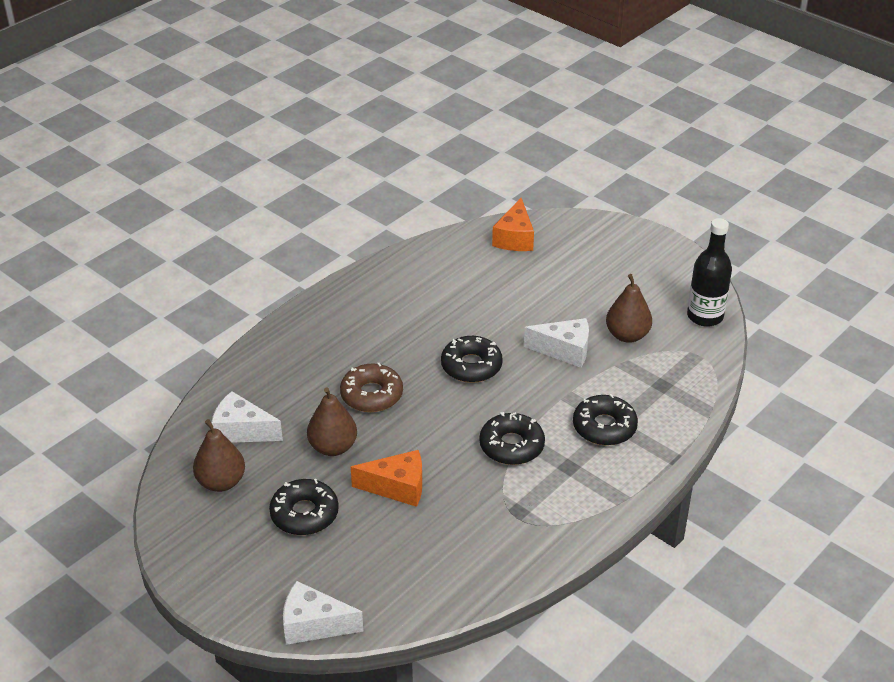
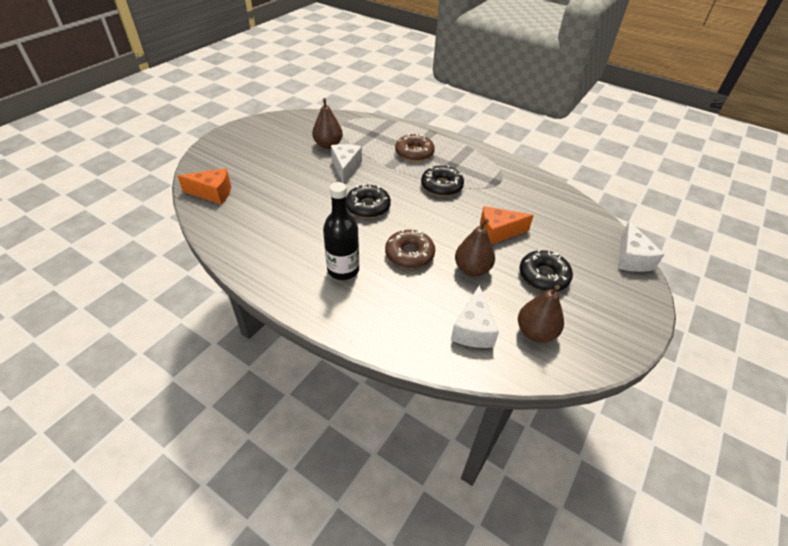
camera: 100 degrees left, 5 degrees up
orange cheese [351,450,422,507] -> orange cheese turned 90 degrees counterclockwise [480,206,534,244]
black donut [573,394,638,446] -> brown donut [395,133,435,162]
black bottle [687,218,732,327] -> black bottle moved to [323,182,359,280]

